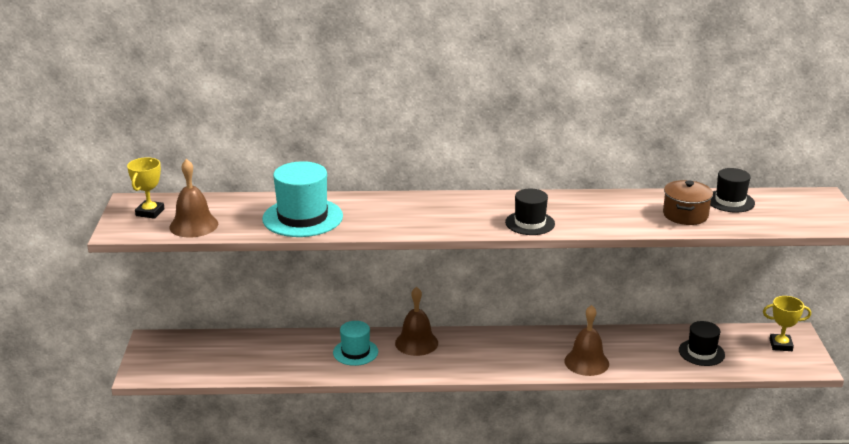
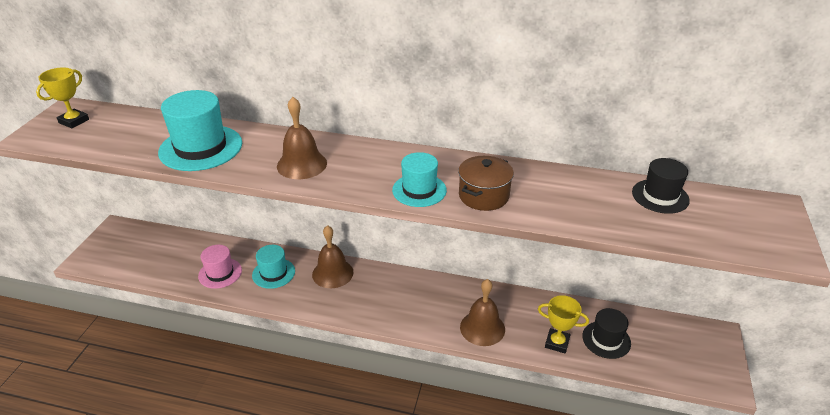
camera: 15 degrees right, 10 degrees up
brown bell [169,159,218,237] -> brown bell moved to [277,97,327,179]
black hat [505,189,555,235] -> turquoise hat [392,152,447,207]
brown pot [663,180,713,225] -> brown pot moved to [458,156,514,211]
yellow trophy [763,296,811,351] -> yellow trophy moved to [538,295,589,354]
none -> pink hat [198,245,242,289]

